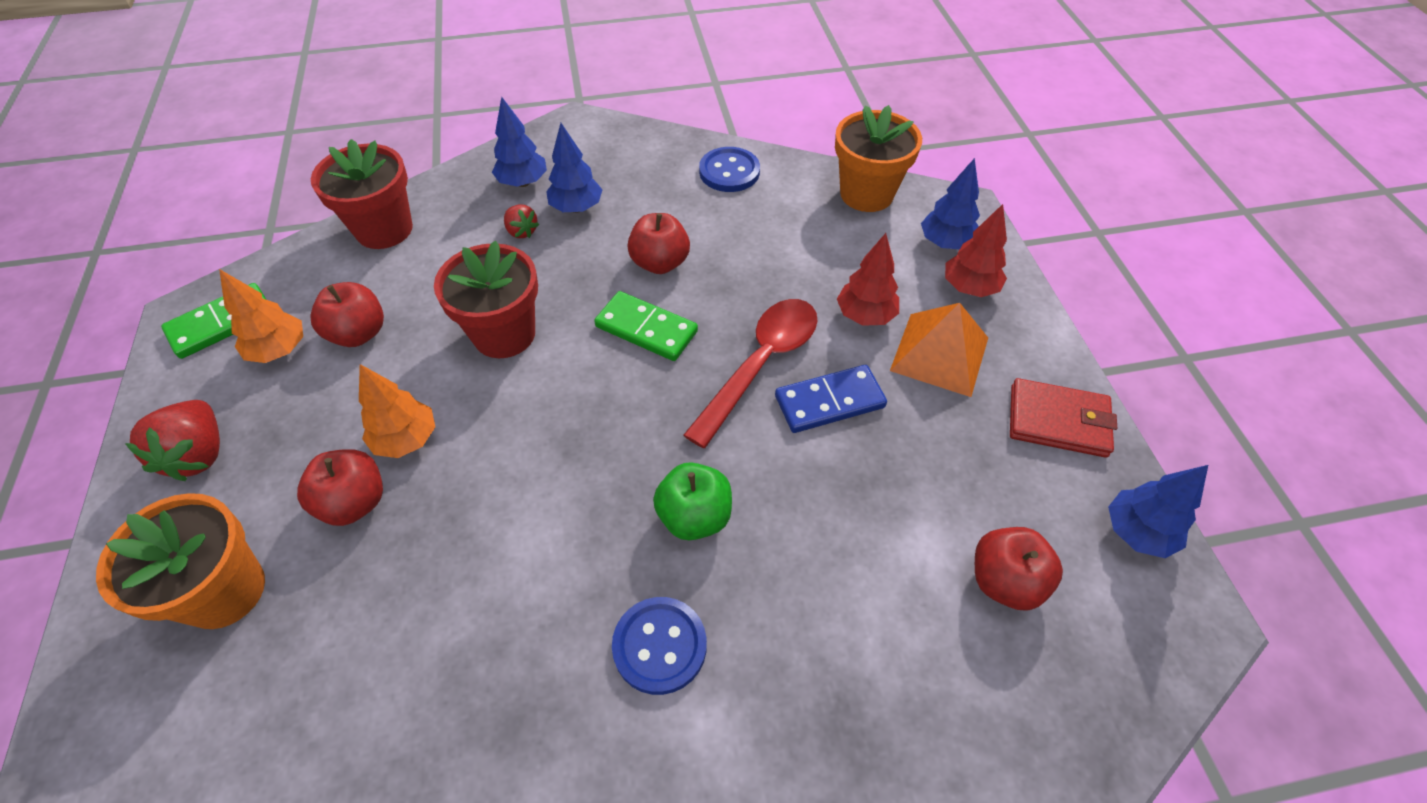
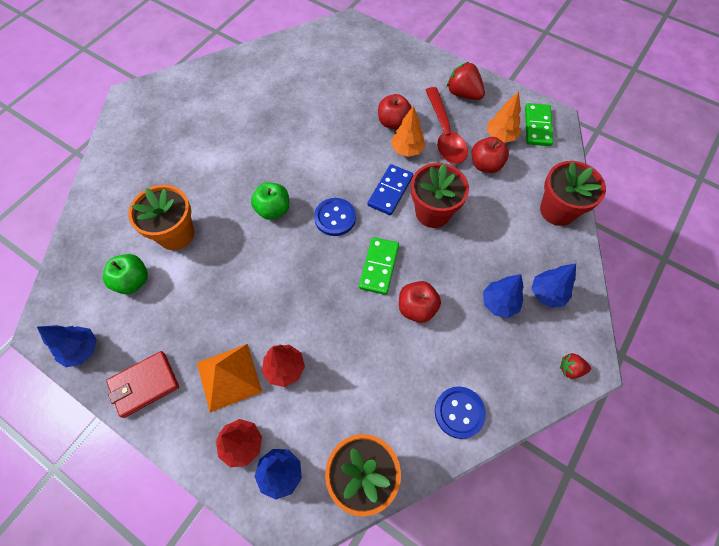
camera: 135 degrees right, 10 degrees up
orange flower pot [96,493,265,629] -> orange flower pot moved to [128,185,194,250]
red strawberry [504,205,539,238] -> red strawberry moved to [560,353,591,379]
green domino [594,291,698,361] -> green domino turned 60 degrees counterclockwise [359,237,399,295]
blue button [612,597,707,695] -> blue button moved to [314,198,356,236]
red spoon [684,299,818,448] -> red spoon moved to [426,87,468,164]
blue domino [775,365,887,433] -> blue domino moved to [368,164,413,215]
red apple [975,527,1063,611] -> green apple [103,254,148,294]

